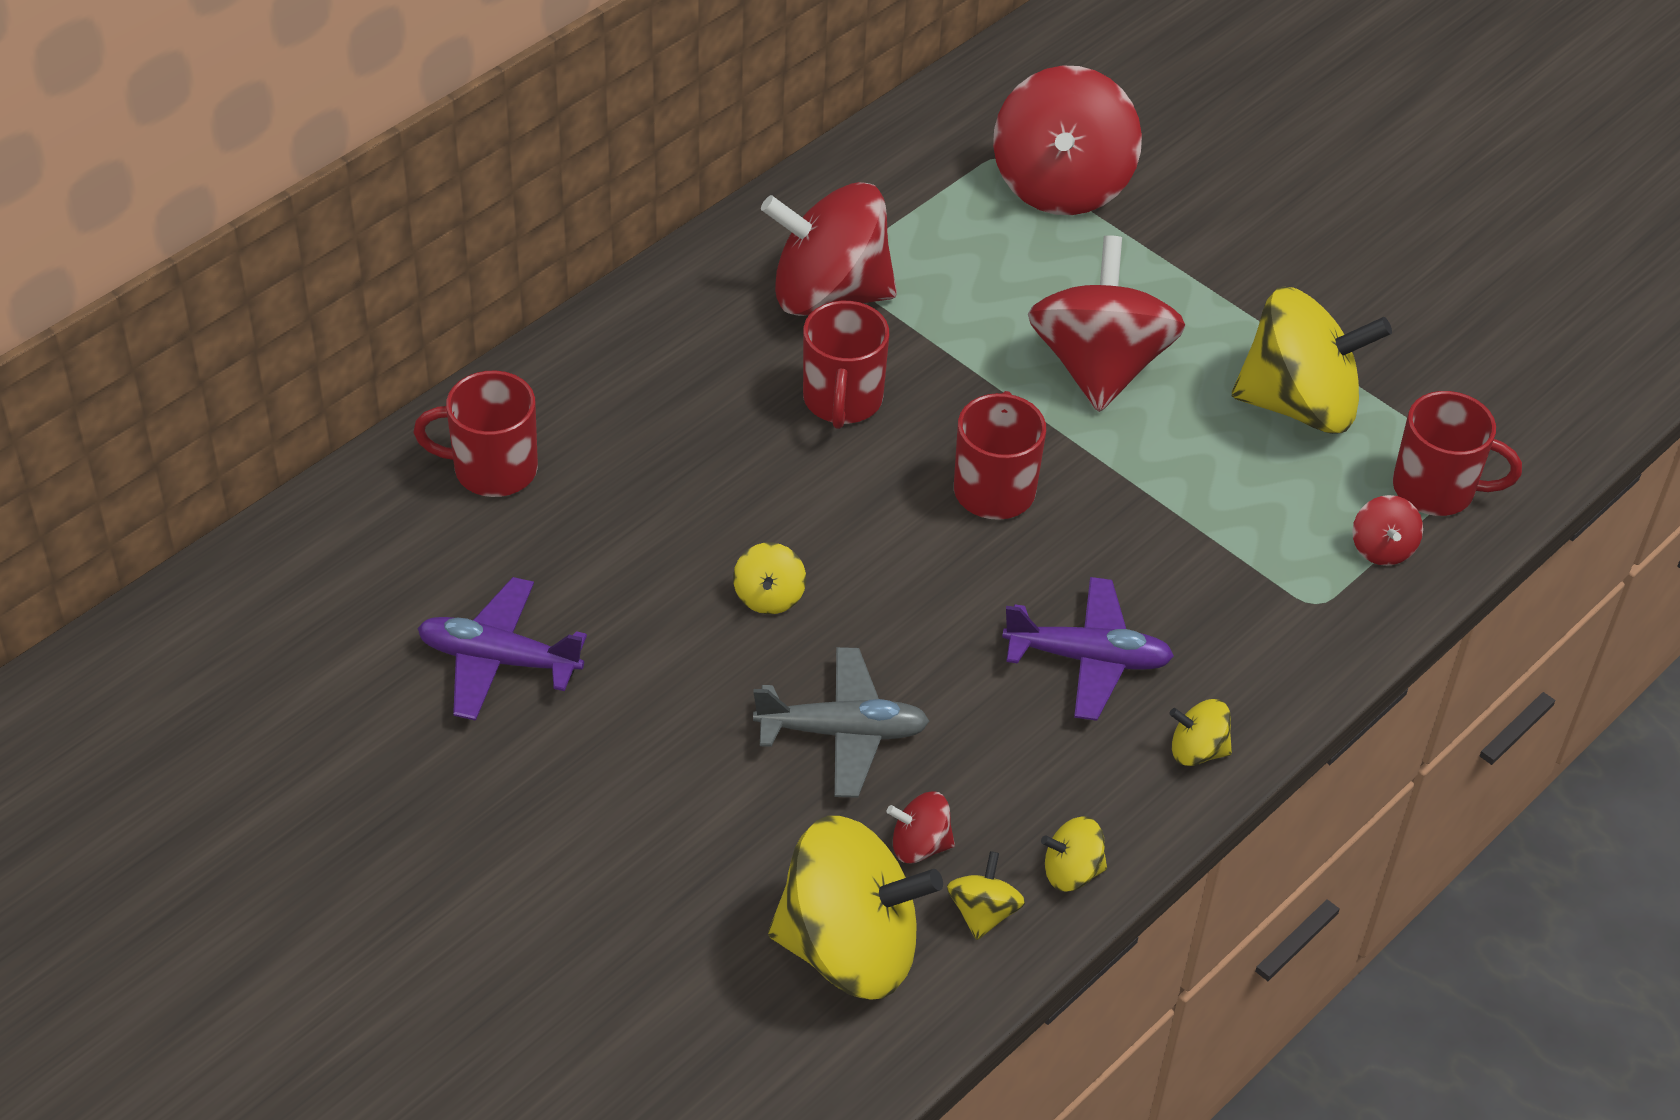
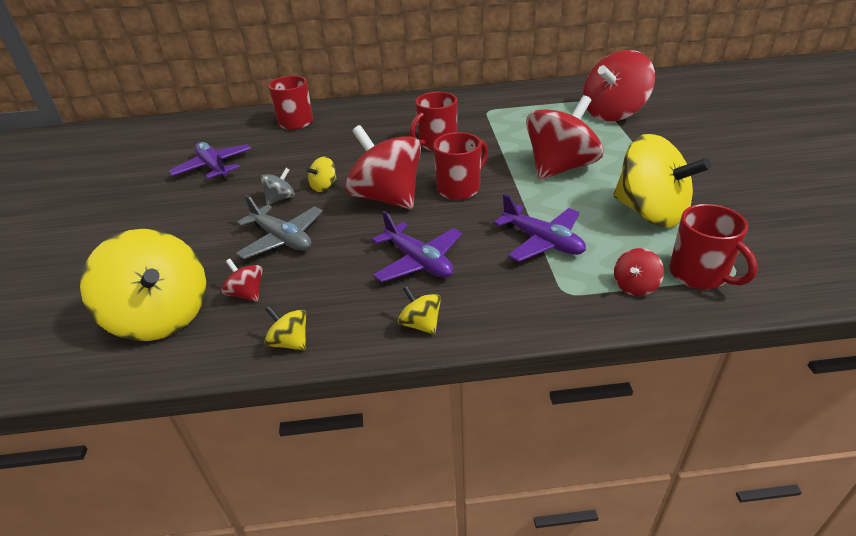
camera: 45 degrees right, 10 degrees down
red spinning top [761,182,897,316] -> red spinning top moved to [345,125,421,209]
yellow spinning top [947,851,1025,940] -> none
none -> grey spinning top [261,168,295,204]
none -> purple plane [494,194,586,262]

